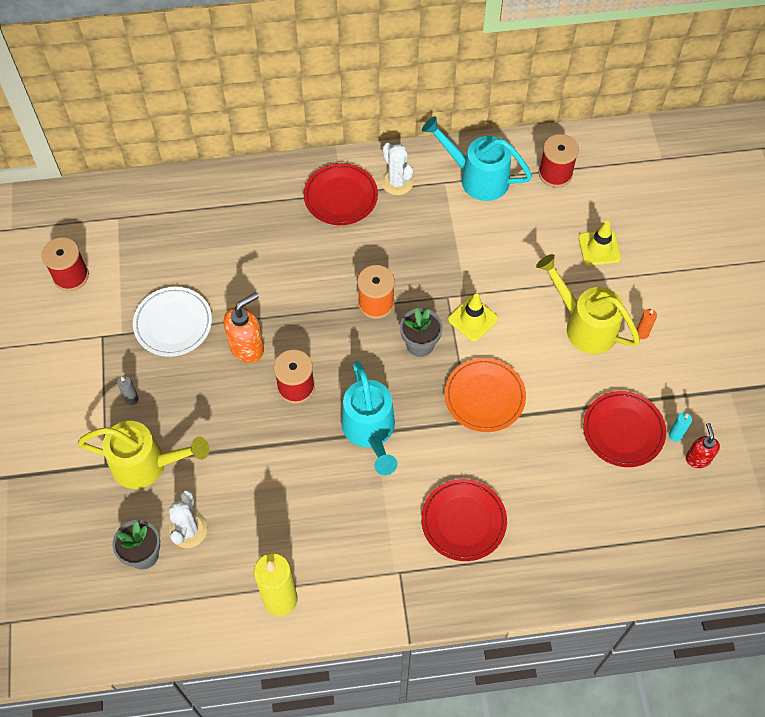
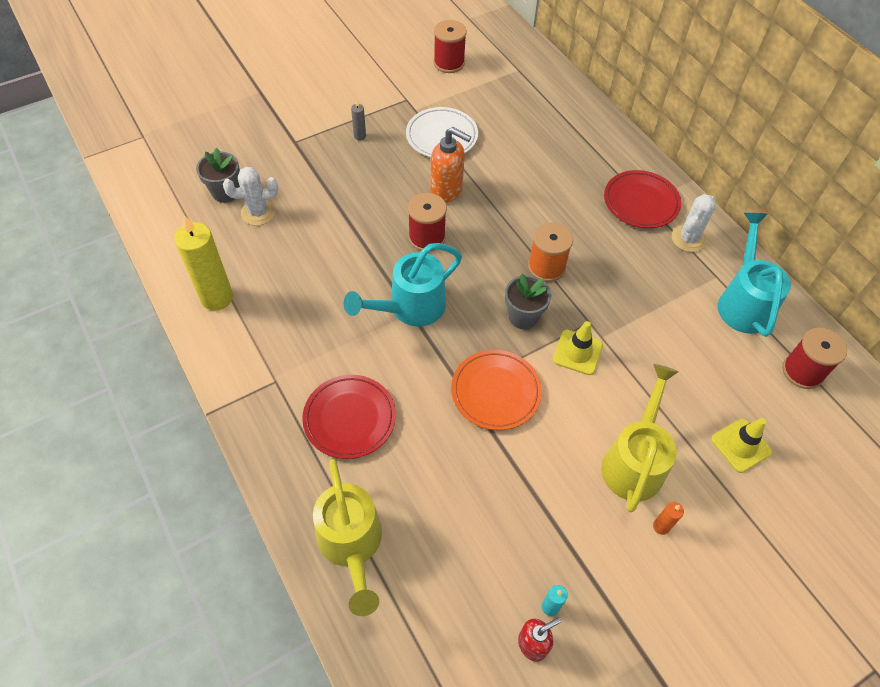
camera: 65 degrees right, 5 degrees down
yellow watering can [78,421,209,489] -> yellow watering can moved to [313,459,382,616]
red plate [583,391,666,467] -> none

